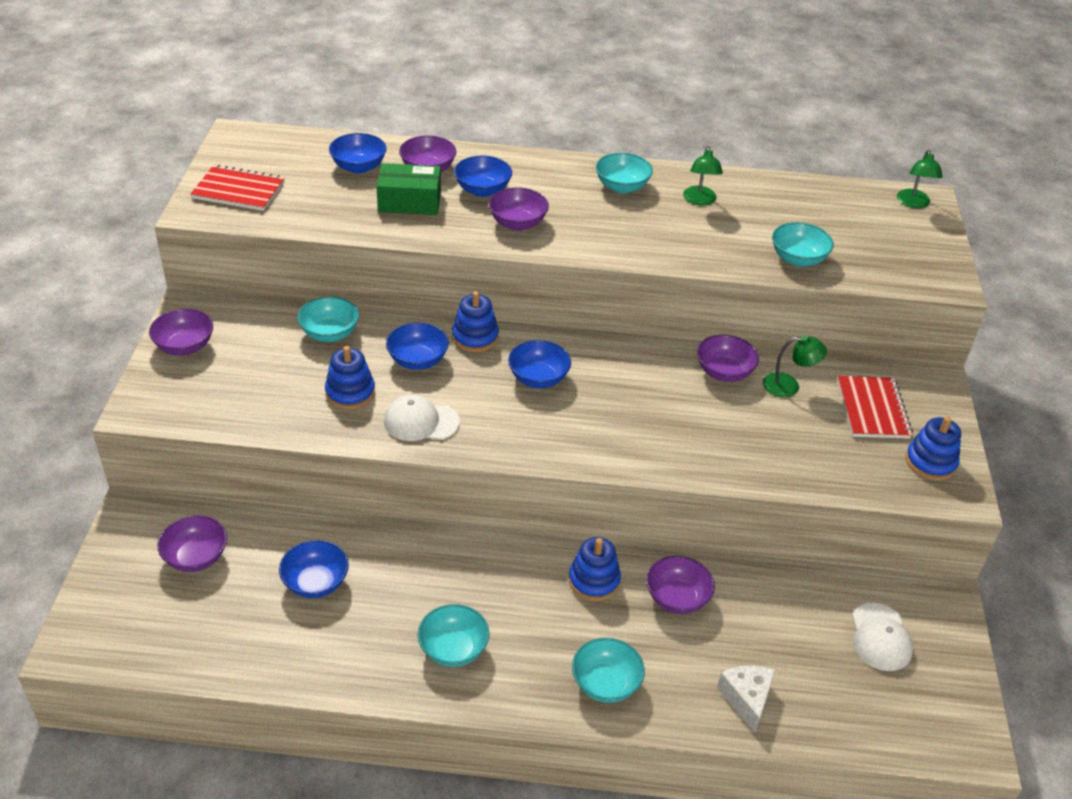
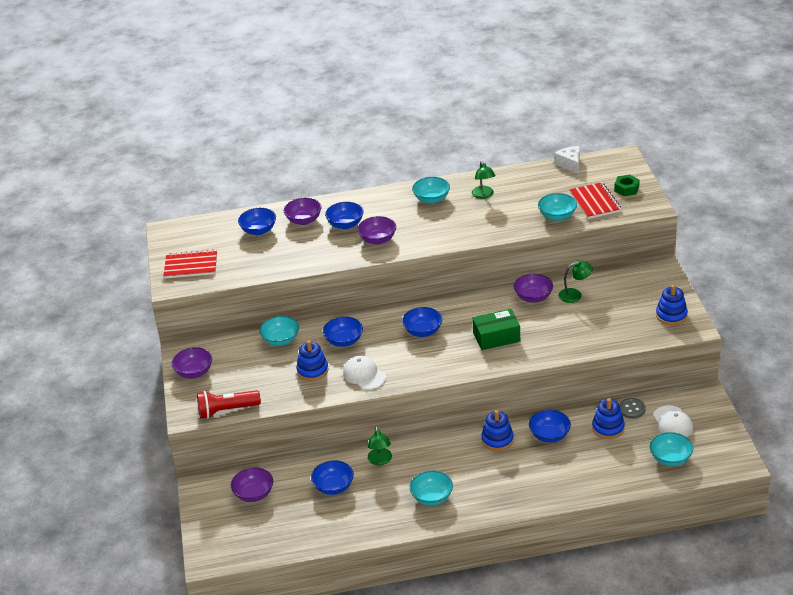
camera: 10 degrees left, 5 degrees down
green box [377,163,441,215] -> green box moved to [472,309,520,350]
white cap [384,395,460,441] -> white cap turned 60 degrees clockwise [343,356,386,390]
blue stacking toy [452,291,499,352] -> blue stacking toy moved to [592,398,625,439]
turquoise bowl [572,638,645,703] -> turquoise bowl moved to [650,432,693,466]
purple bowl [646,556,715,614] -> blue bowl [529,410,571,443]
white cheese [717,666,776,733] -> white cheese moved to [554,146,580,174]
red notebook [837,376,913,439] -> red notebook moved to [570,182,621,219]
green lamp [897,150,943,209] -> green lamp moved to [368,426,392,465]
none -> red flashlight [197,390,261,419]
none -> green nut [614,175,640,196]
none -> grey button [619,398,646,419]

